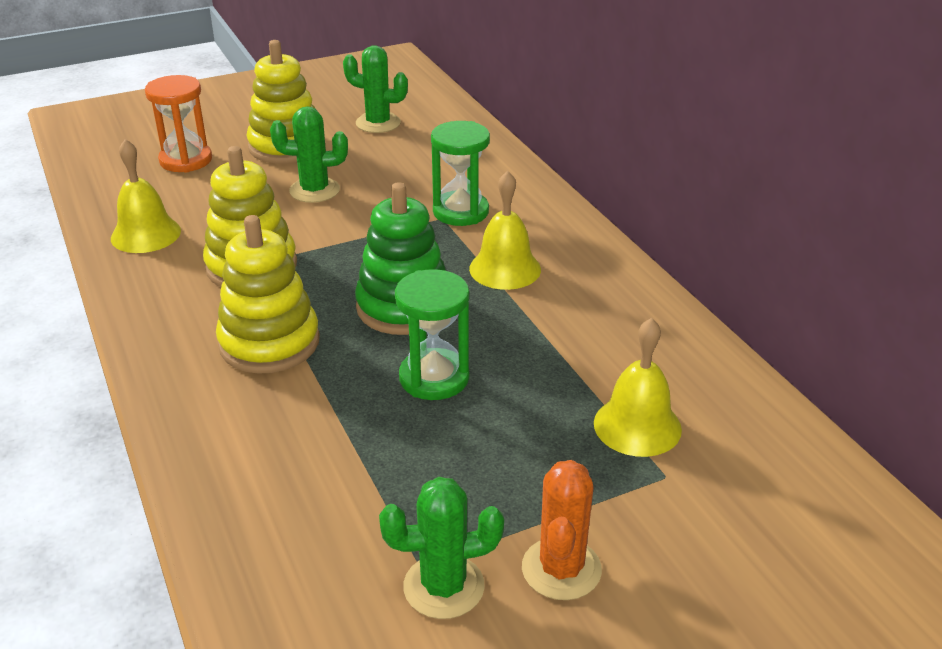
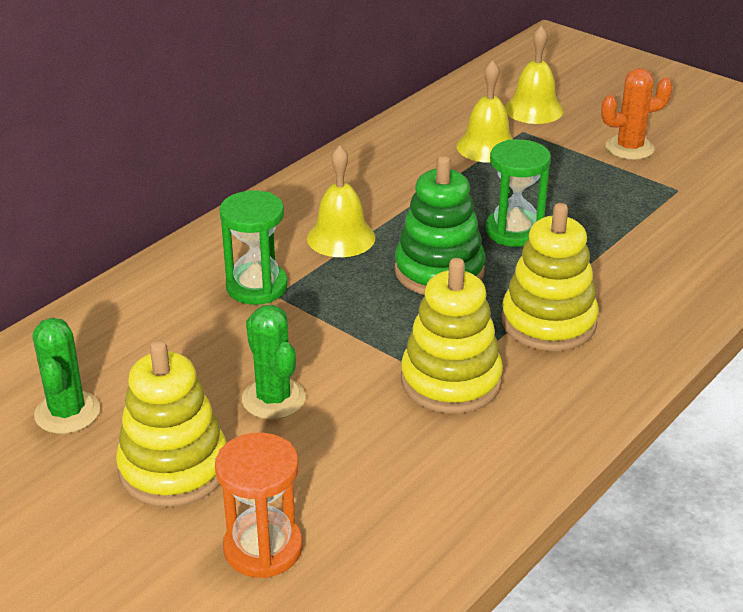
camera: 115 degrees left, 0 degrees up
yellow bell [111,139,181,253] -> yellow bell moved to [505,26,563,124]
green cactus [379,477,504,619] -> none

